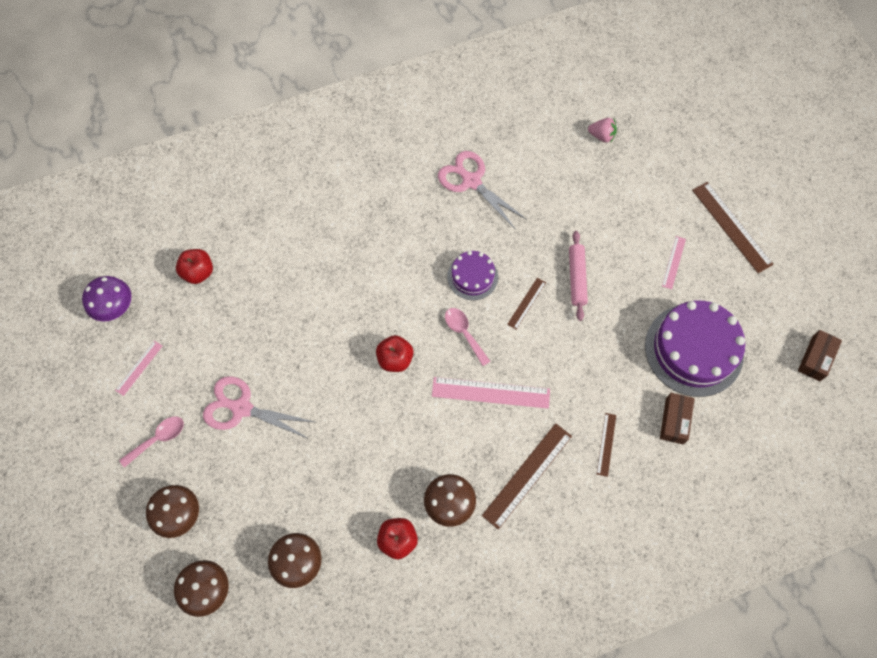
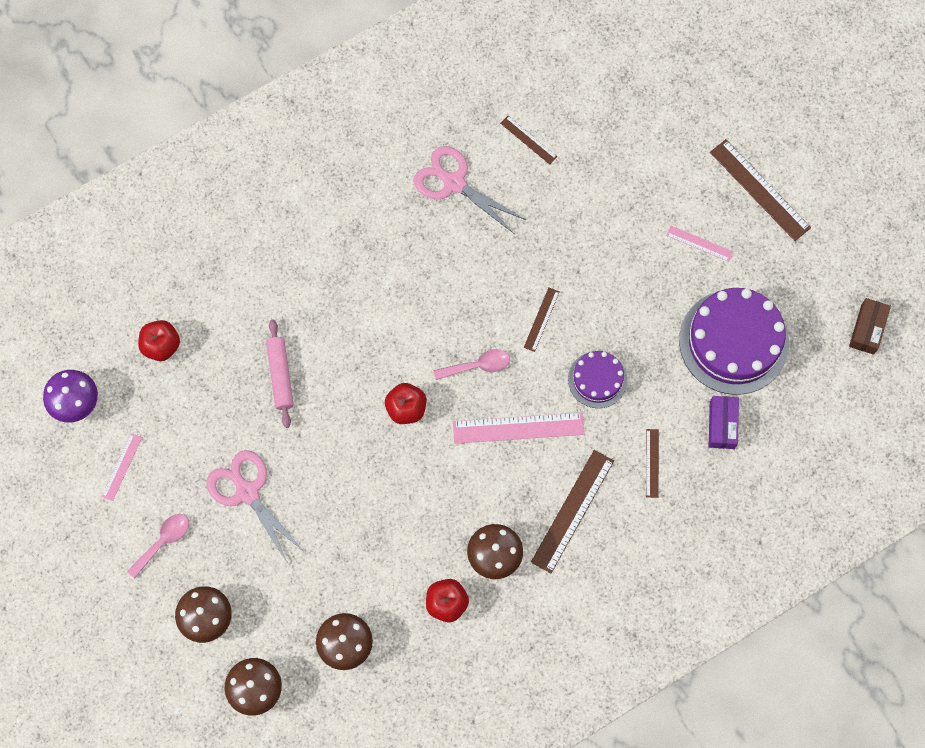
camera: 10 degrees left, 5 degrees up
pink scissors [203,376,314,439] -> pink scissors turned 45 degrees clockwise [206,450,304,564]
pink spoon [445,308,490,366] -> pink spoon turned 120 degrees clockwise [434,349,510,380]
purple cake [447,251,498,300] -> purple cake moved to [568,351,627,408]
pink rolling pin [569,231,588,321] -> pink rolling pin moved to [266,320,294,428]
pink strawberry [588,118,617,143] -> none
brown box [660,393,695,444] -> purple box [709,396,739,449]
pink ruler [662,236,686,289] -> pink ruler turned 75 degrees counterclockwise [666,226,733,262]
none -> brown ruler [500,116,557,165]

